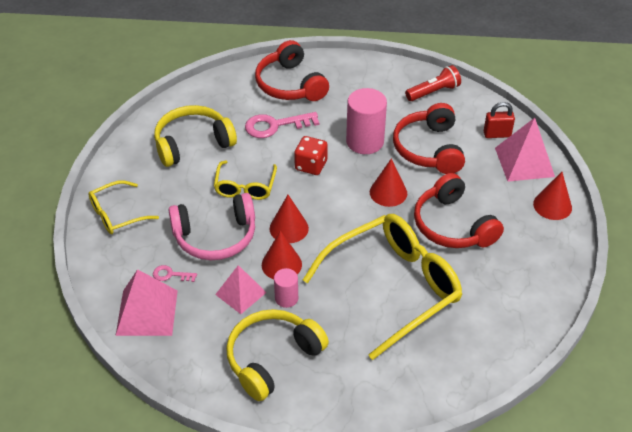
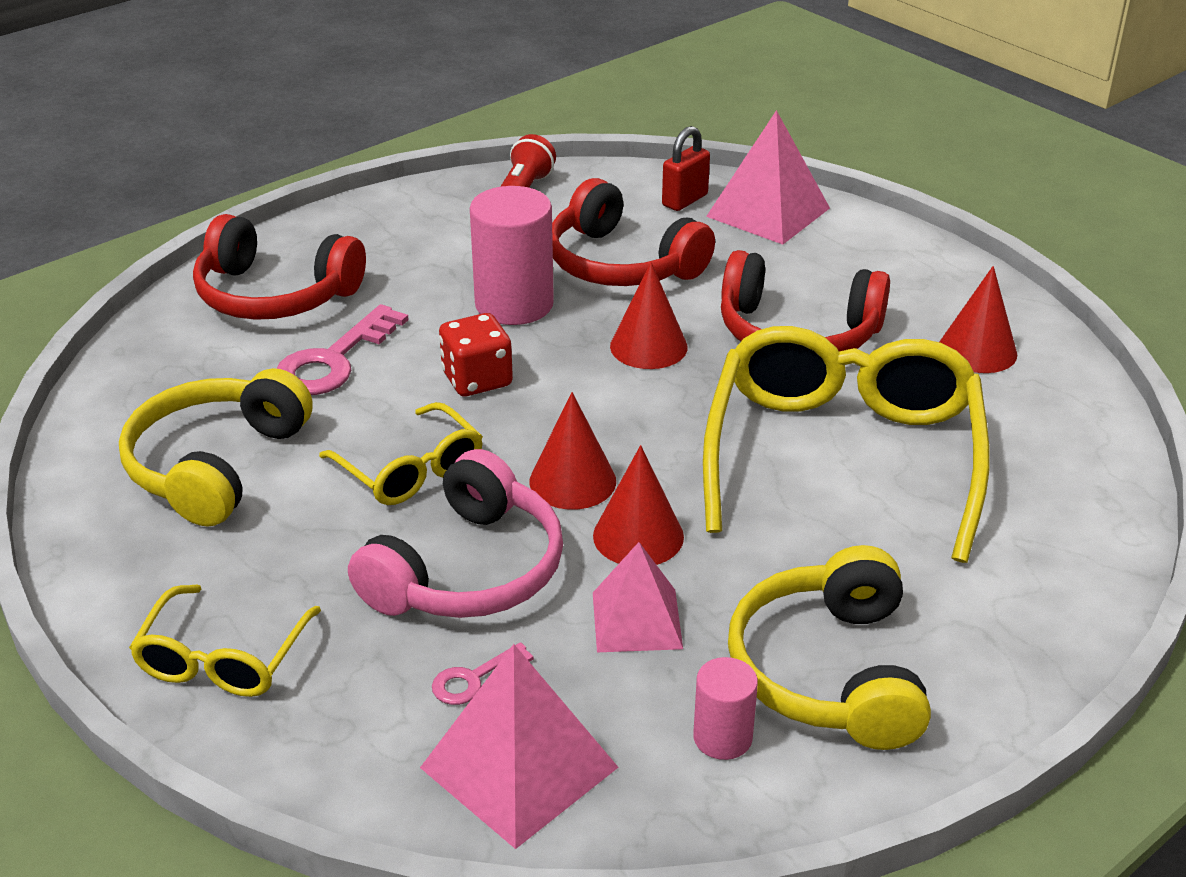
camera: 45 degrees left, 10 degrees down
pink cylinder [274,268,298,308] -> pink cylinder moved to [693,657,758,760]
red cone [533,172,572,220] -> red cone moved to [939,266,1017,373]

